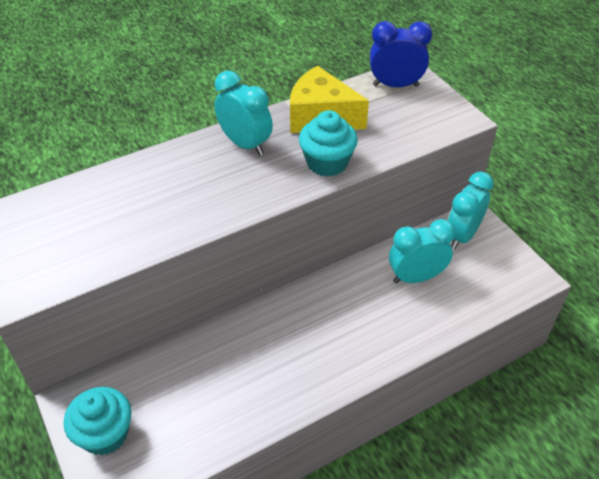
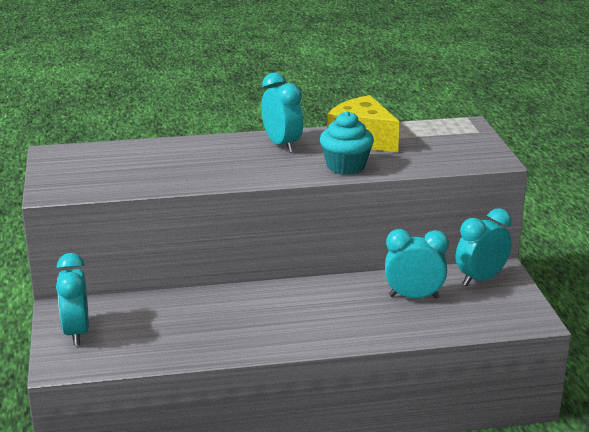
camera: 20 degrees right, 20 degrees down
turquoise cupcake [64,387,132,456] -> turquoise clock [56,253,89,346]
blue clock [370,21,432,87] -> none

